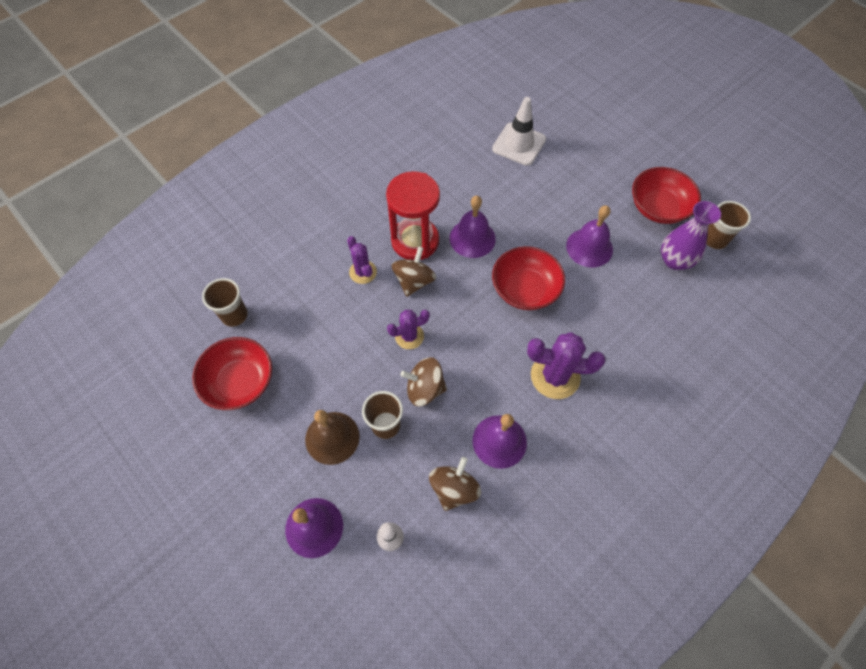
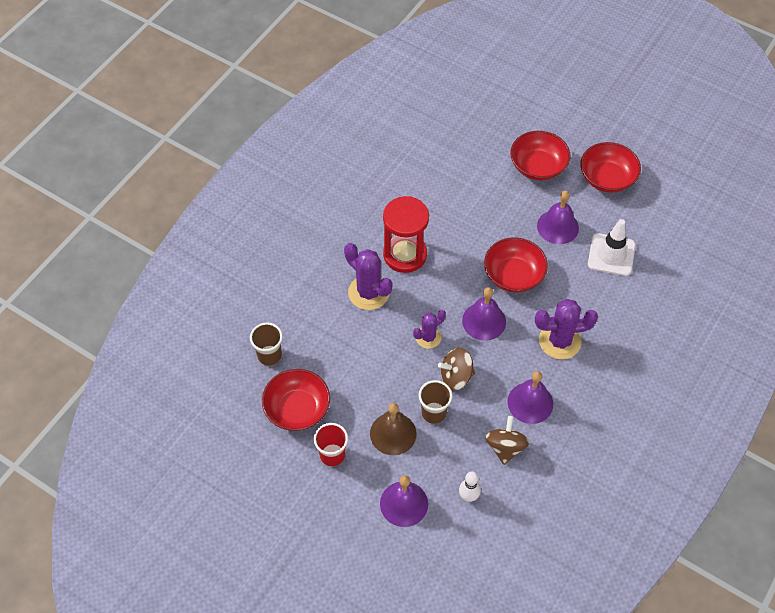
camera: 15 degrees left, 5 degrees down
purple cactus [347,236,377,284] -> purple cactus [344,243,393,310], size x1.65
brown spinning top [391,246,437,297] -> none
purple bell [450,196,496,258] -> purple bell moved to [462,287,506,341]
white traffic cone [492,97,546,166] -> white traffic cone moved to [588,219,636,276]
purple vase [661,201,721,270] -> none
brown cup [706,201,751,249] -> none
none -> red cup [314,423,348,467]
none -> red bowl [510,131,570,181]

